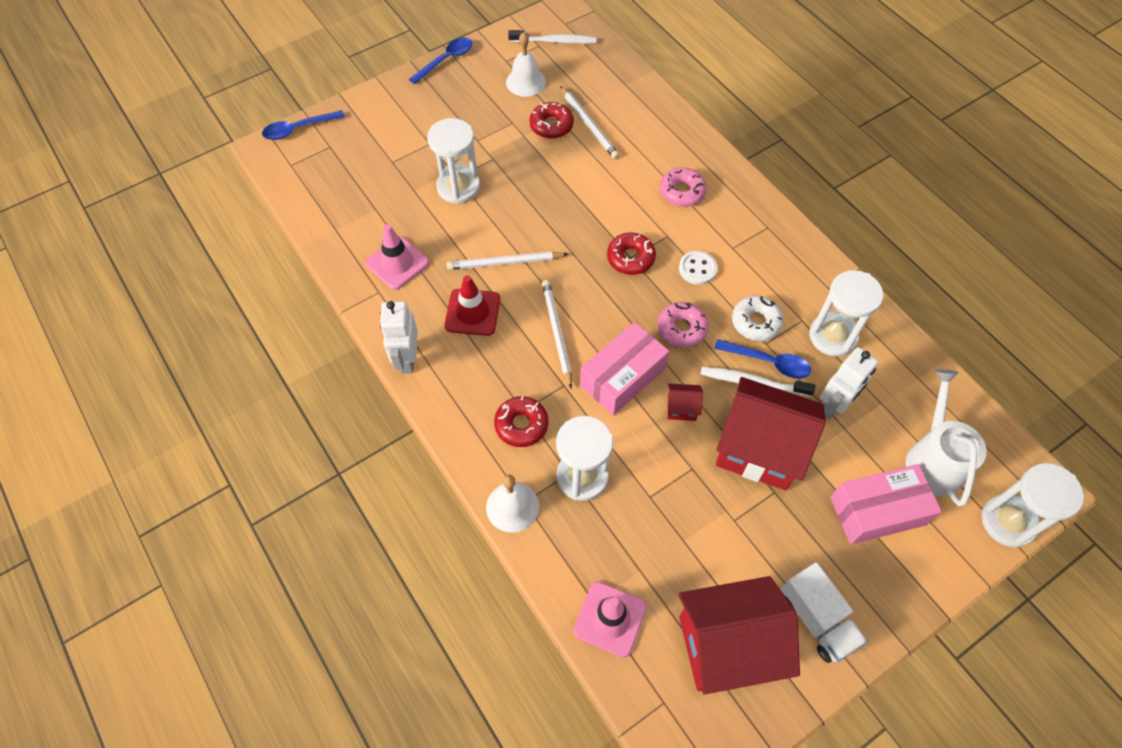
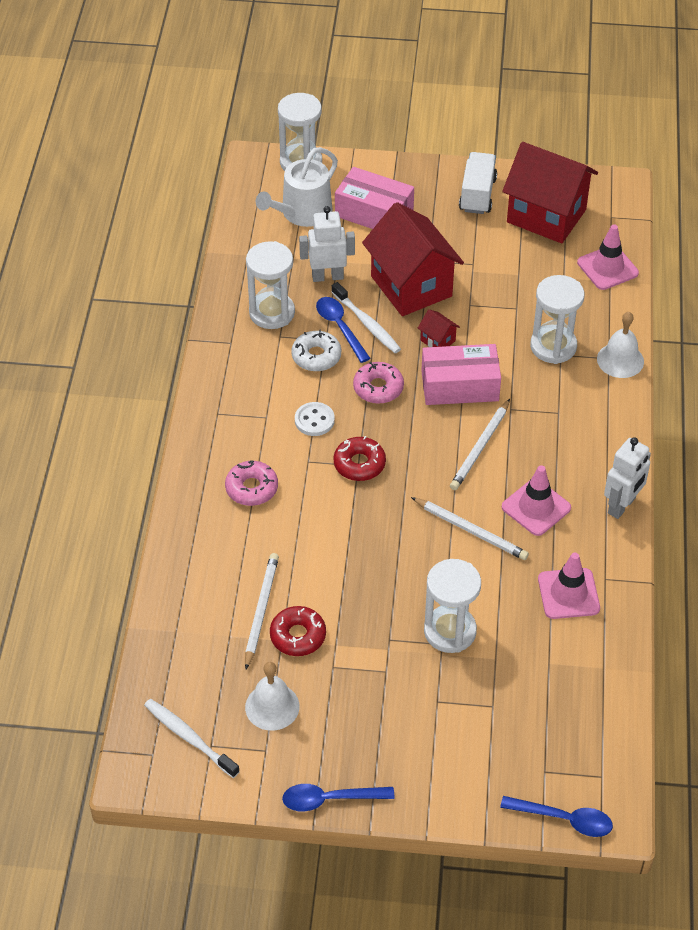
camera: 140 degrees left, 10 degrees down
red traffic cone [445,275,500,336] -> pink traffic cone [502,465,571,536]
red donut [494,396,548,447] -> none

